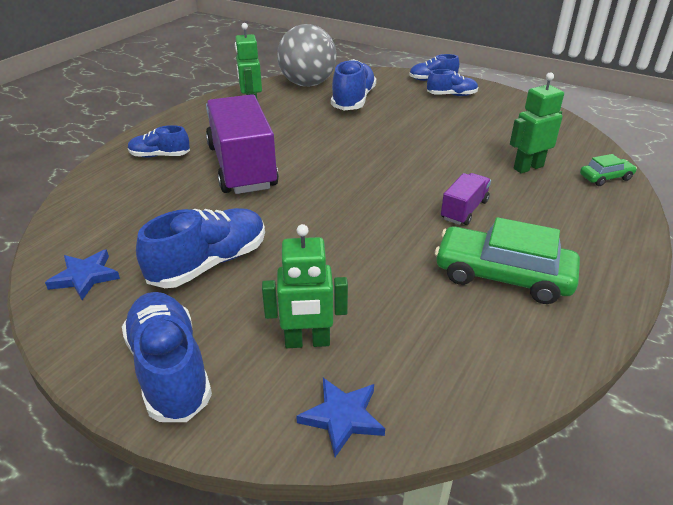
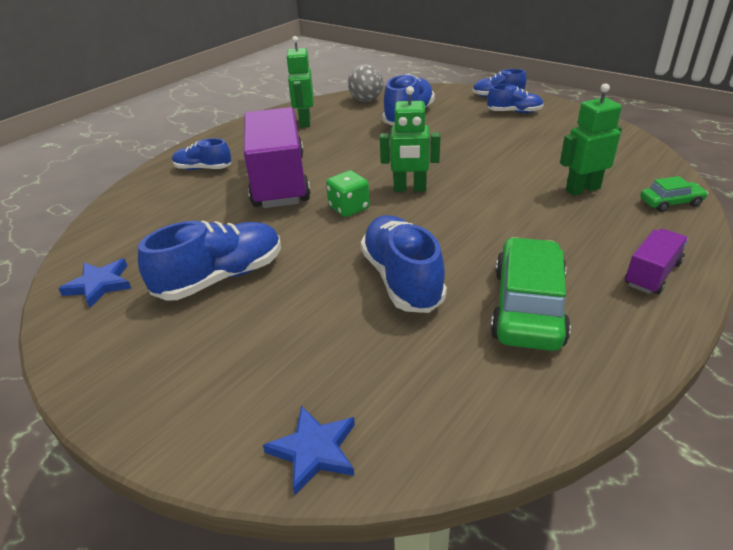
camera: 10 degrees right, 0 degrees up
blue shoe [122,292,212,422] -> blue shoe moved to [361,215,447,313]
green robot [262,224,348,348] -> green robot moved to [380,86,440,192]
grey ball [277,24,337,87] -> grey ball [348,64,383,102], size x0.60
green car [435,217,580,304] -> green car turned 75 degrees clockwise [490,237,571,351]
purple truck [441,173,491,225] -> purple truck moved to [625,229,688,294]
none -> green dice [326,170,370,217]

